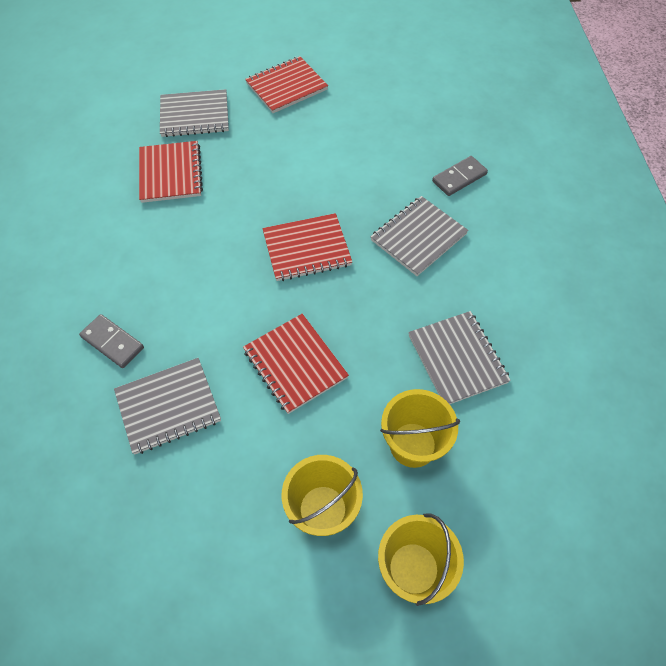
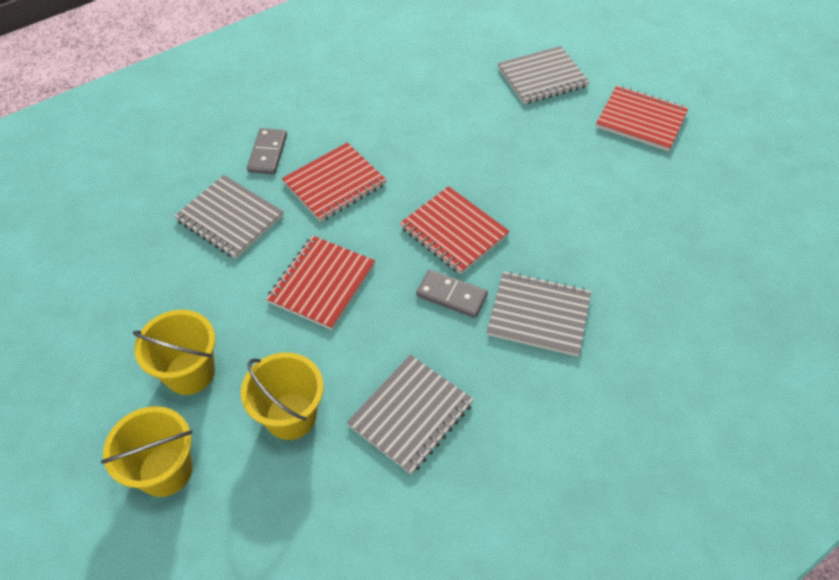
camera: 60 degrees right, 5 degrees down
red notebook [139,141,203,203] -> red notebook moved to [282,142,386,222]
grey notebook [160,89,229,137] -> grey notebook turned 75 degrees counterclockwise [498,46,589,104]
grey domino [432,156,488,196] -> grey domino moved to [416,270,488,318]

